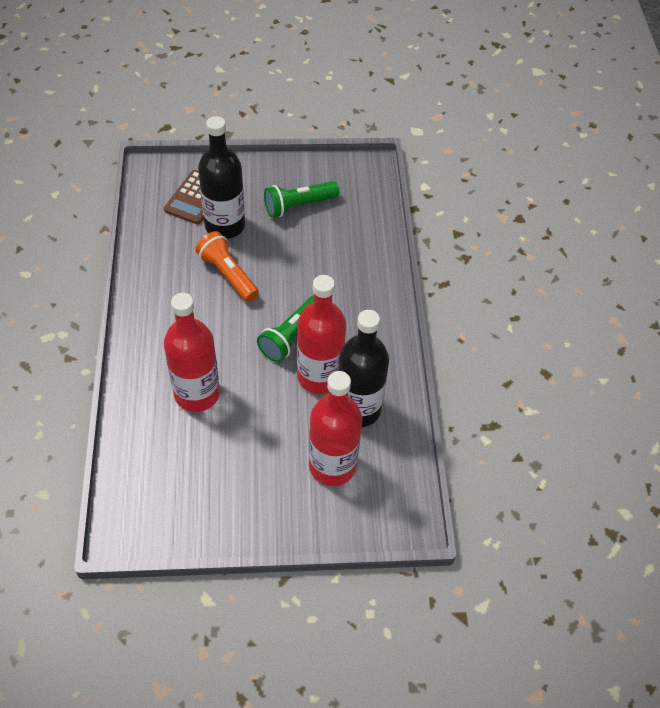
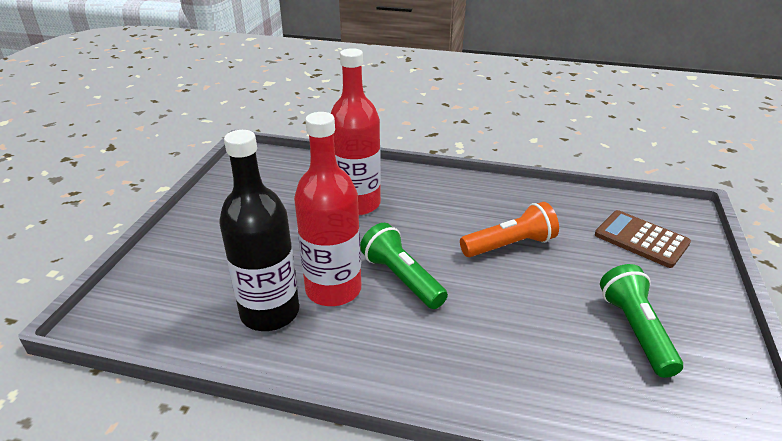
camera: 110 degrees right, 20 degrees down
black bottle [198,116,245,239] -> none
red bottle [309,371,362,486] -> none

